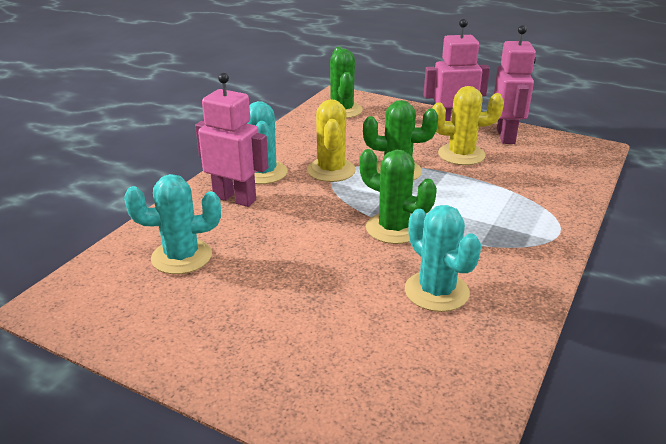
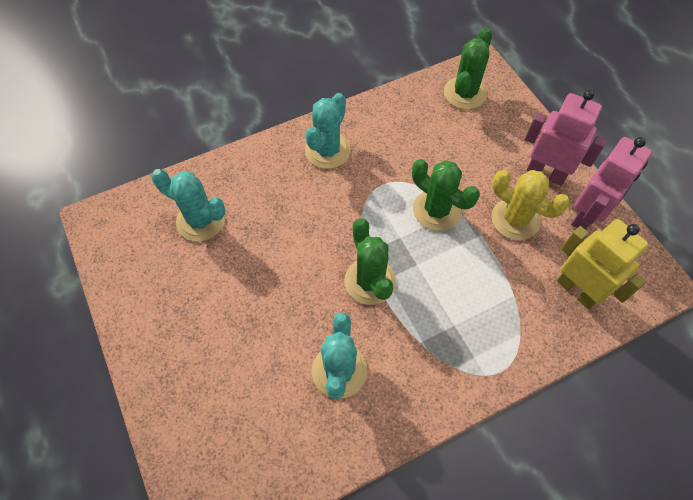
camera: 35 degrees right, 30 degrees up
pink robot [195,73,268,207] -> none
yellow cactus [307,99,356,182] -> none
none -> yellow robot [557,219,649,310]

